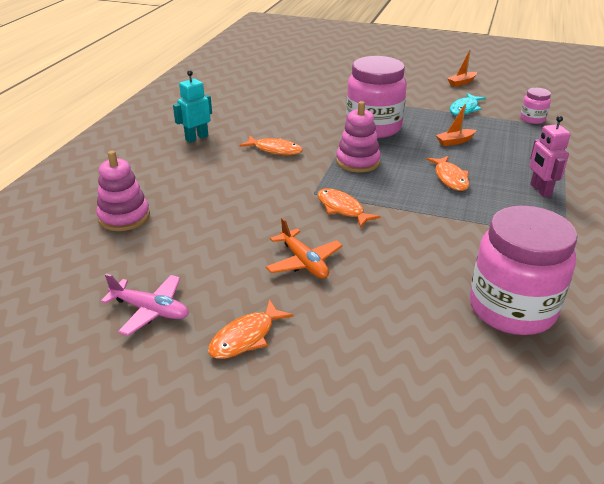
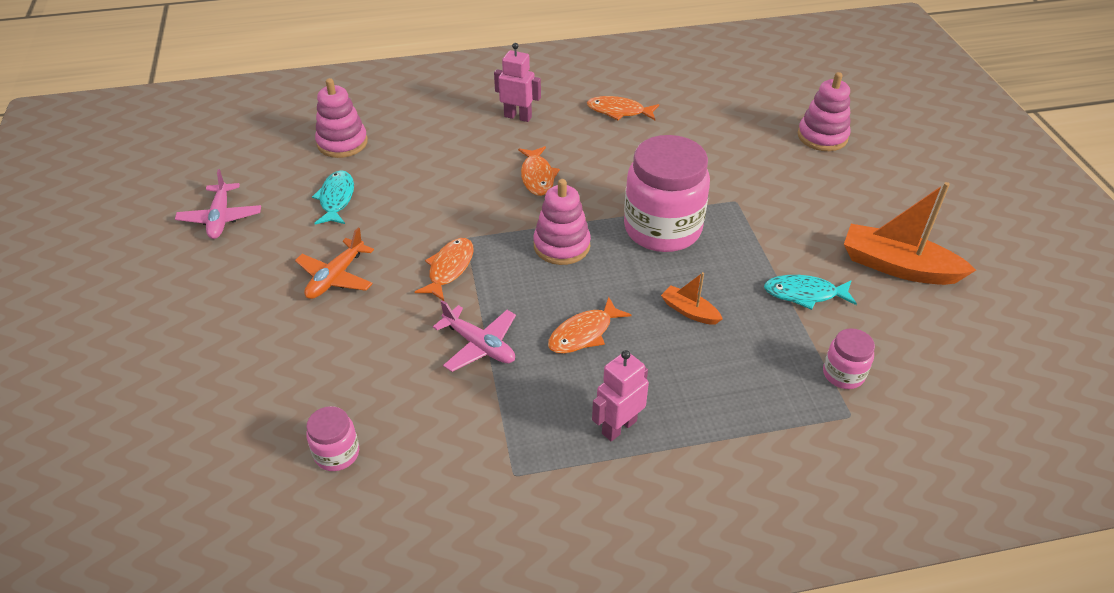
camera: 60 degrees right, 10 degrees up
turquoise robot [173,70,212,143] -> pink robot [494,43,541,122]
orange fish [208,299,293,359] -> orange fish moved to [587,96,659,120]
orange boat [447,49,477,87] -> orange boat [844,182,976,285], size x1.99
pink jar [470,205,577,335] -> pink jar [306,406,359,471], size x0.46
none -> turquoise fish [312,170,354,224]
none -> pink plane [433,300,516,372]
none -> pink stacking toy [798,72,851,151]

